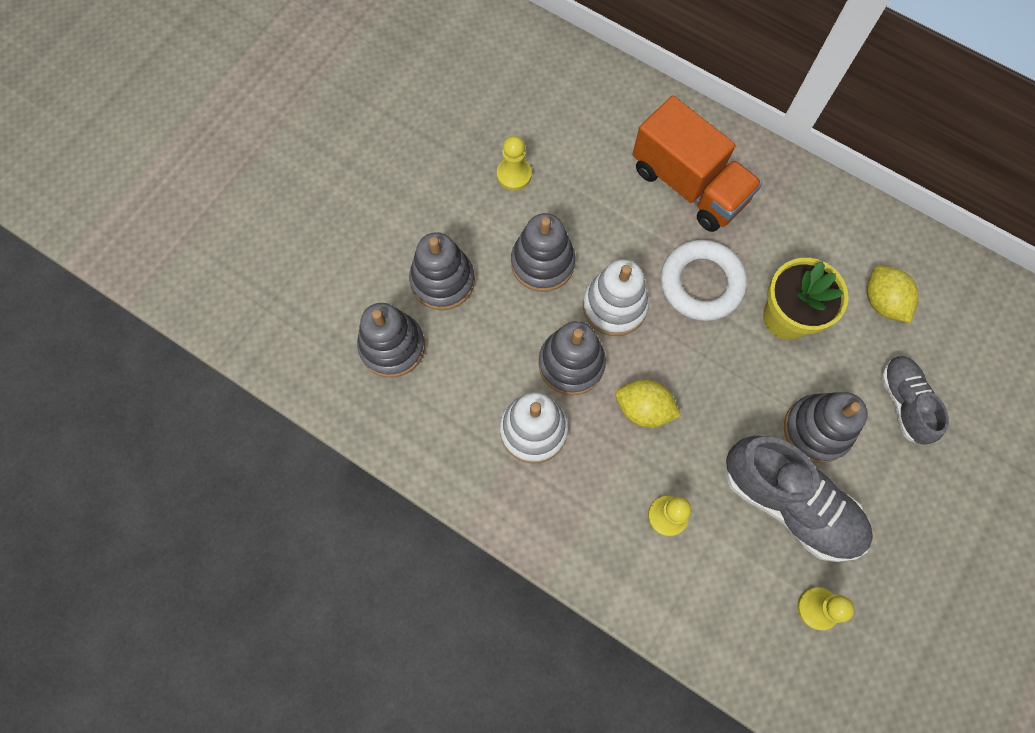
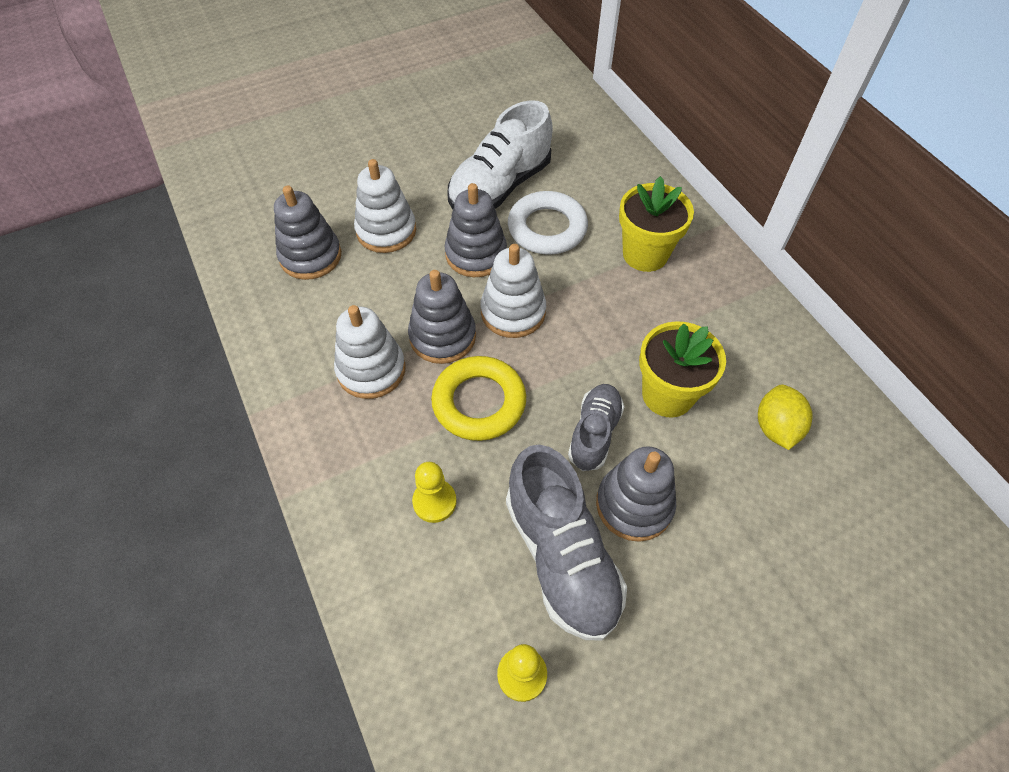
camera: 30 degrees right, 15 degrees down
grey stacking toy [409,232,475,310] -> white stacking toy [354,159,416,253]
yellow pawn [497,136,532,190] -> white shoe [448,100,553,209]
yellow lemon [616,380,681,428] -> yellow ring [431,356,526,441]
orange truck [632,96,762,232] -> yellow flower pot [619,176,694,272]
white ring [661,240,747,321] -> white ring moved to [508,191,588,255]
grey shoe [881,356,949,445] -> grey shoe moved to [568,384,624,471]

